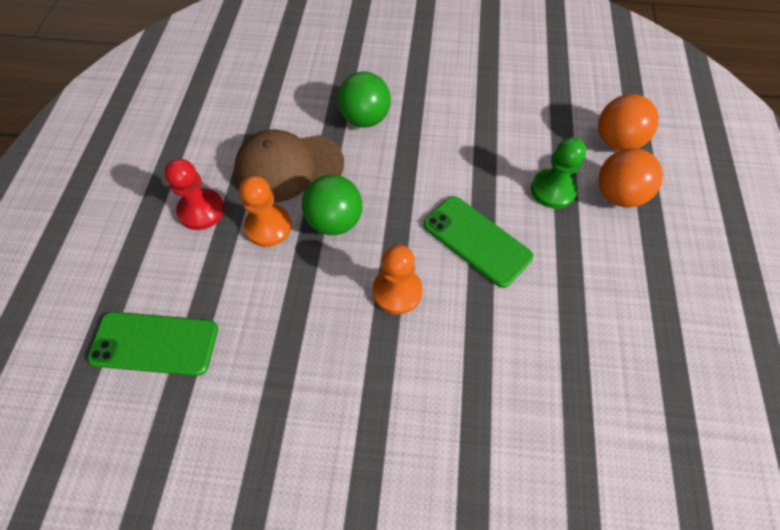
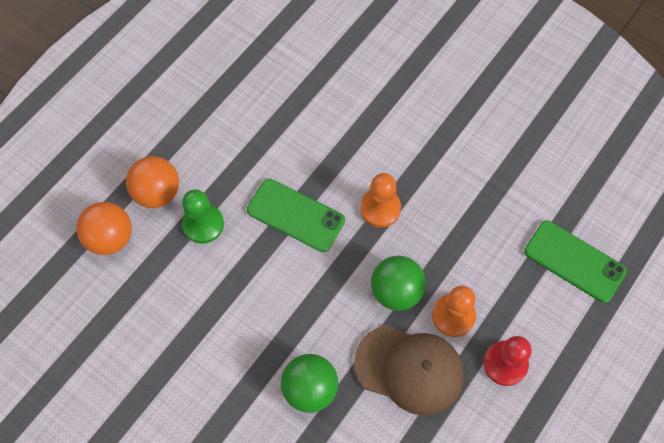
camera: 150 degrees left, 5 degrees up
green phone [423,196,533,288] -> green phone turned 45 degrees counterclockwise [247,179,345,252]

